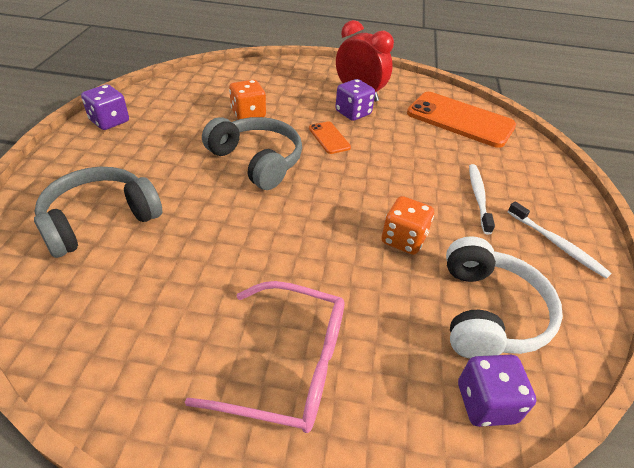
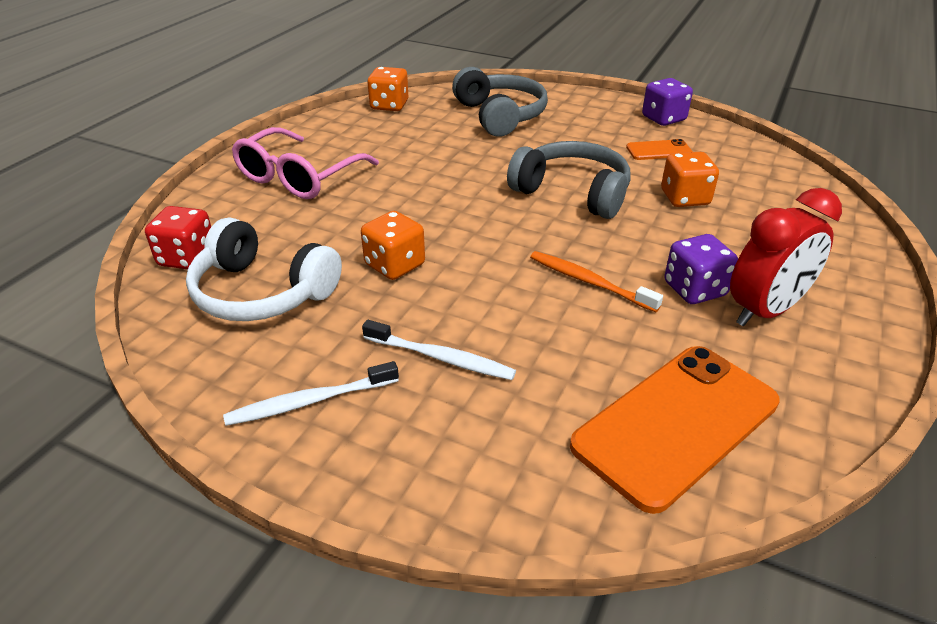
camera: 110 degrees right, 5 degrees down
grey headphones [202,117,302,190] -> grey headphones turned 120 degrees counterclockwise [507,141,630,219]
orange phone [309,122,351,154] -> orange phone moved to [626,139,693,160]
purple dice [458,355,536,427] -> red dice [145,206,211,269]
none -> orange dice [367,67,408,111]
none -> orange toothbrush [530,251,663,312]

